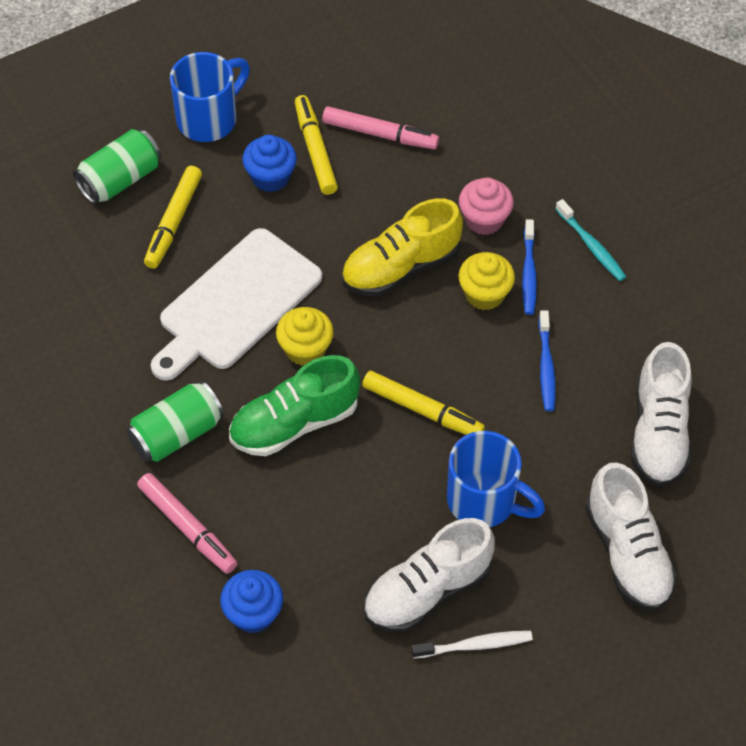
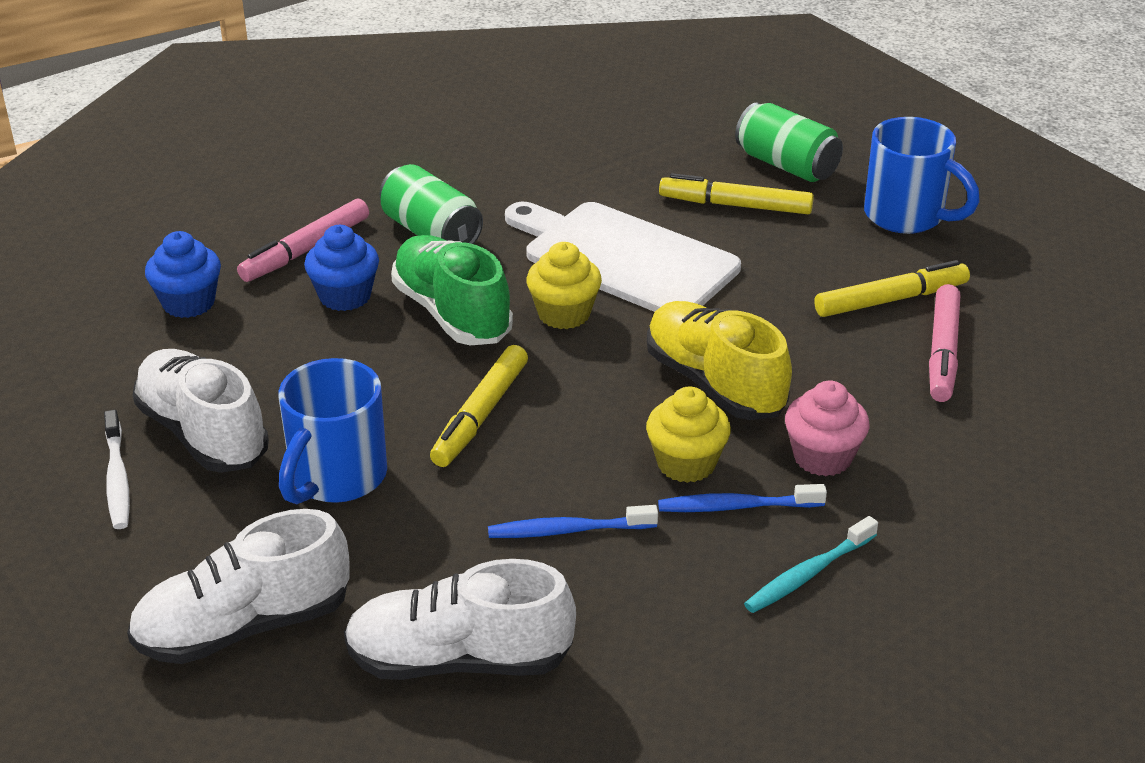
camera: 85 degrees right, 20 degrees down
blue cupcake [242,135,297,192] -> blue cupcake moved to [304,225,379,311]

